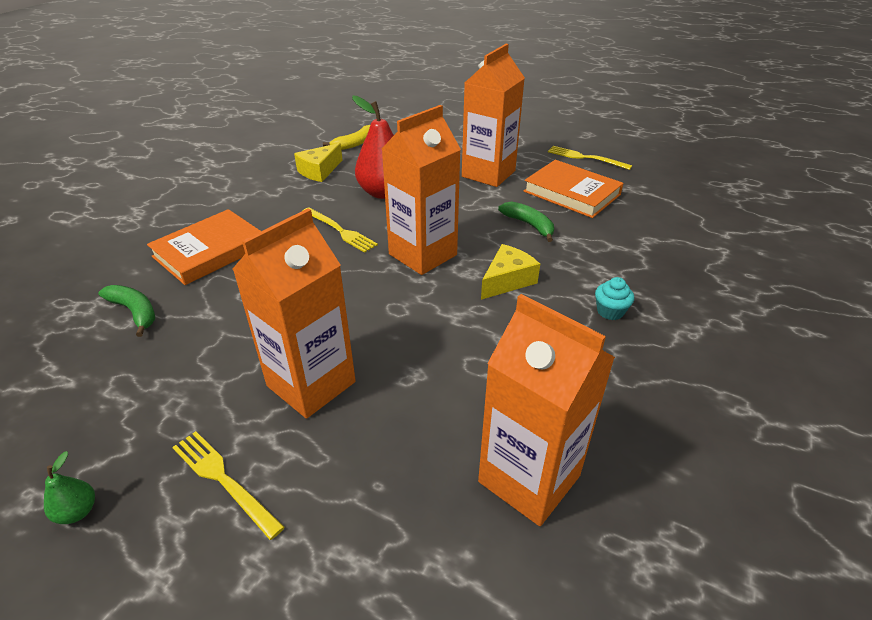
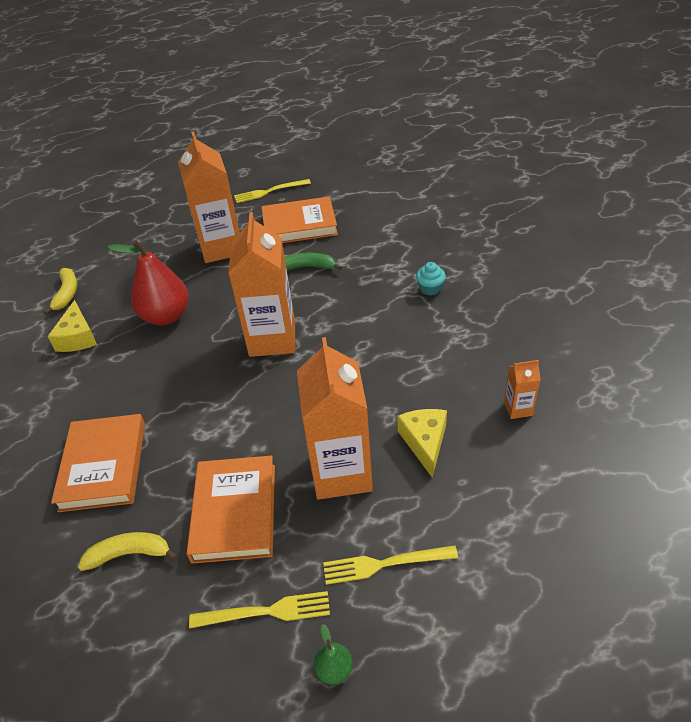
camera: 45 degrees left, 5 degrees up
green banana [98,285,155,337] -> yellow banana [78,532,178,571]
yellow fork [304,208,378,253] -> yellow fork moved to [189,591,330,629]
orange carton [478,294,615,526] -> orange carton [504,360,541,419], size x0.44
yellow cheese [481,244,540,300] -> yellow cheese moved to [397,409,447,478]
none -> orange book [187,455,275,564]

